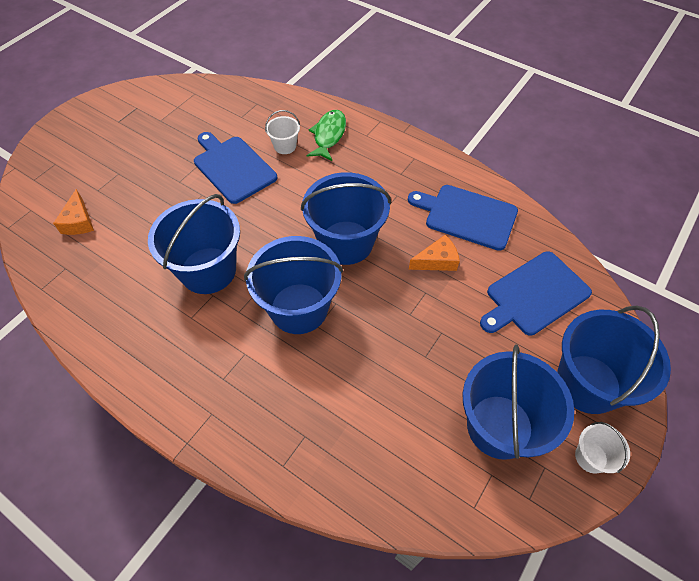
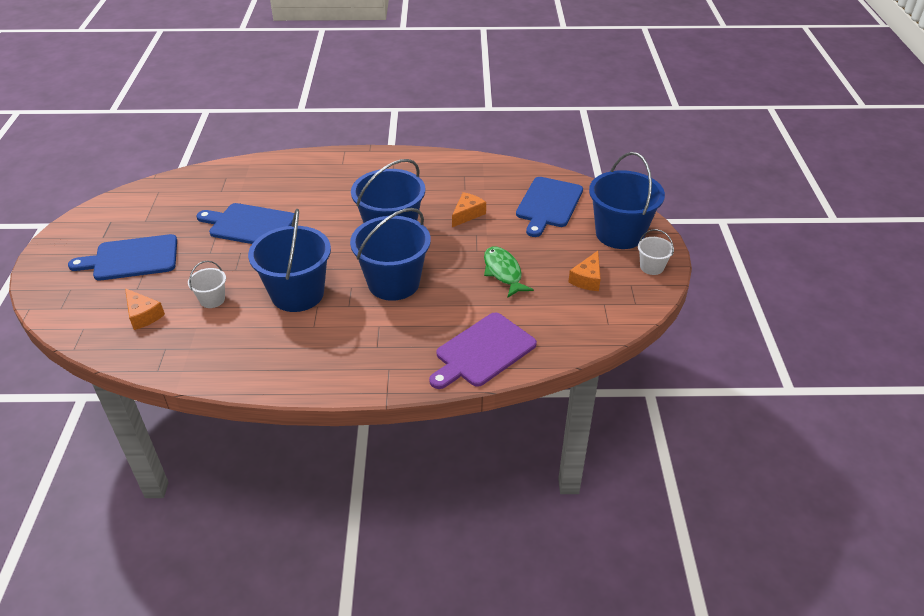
camera: 35 degrees left, 15 degrees down
white bucket [265,110,300,154] -> white bucket moved to [188,261,226,308]
green fish [307,110,346,161] -> green fish moved to [484,246,534,298]
blue cutting board [408,185,518,251] -> blue cutting board moved to [68,234,177,281]
blue bucket [463,344,574,460] -> orange cheese [568,251,601,291]
none -> purple cutting board [429,312,537,389]

